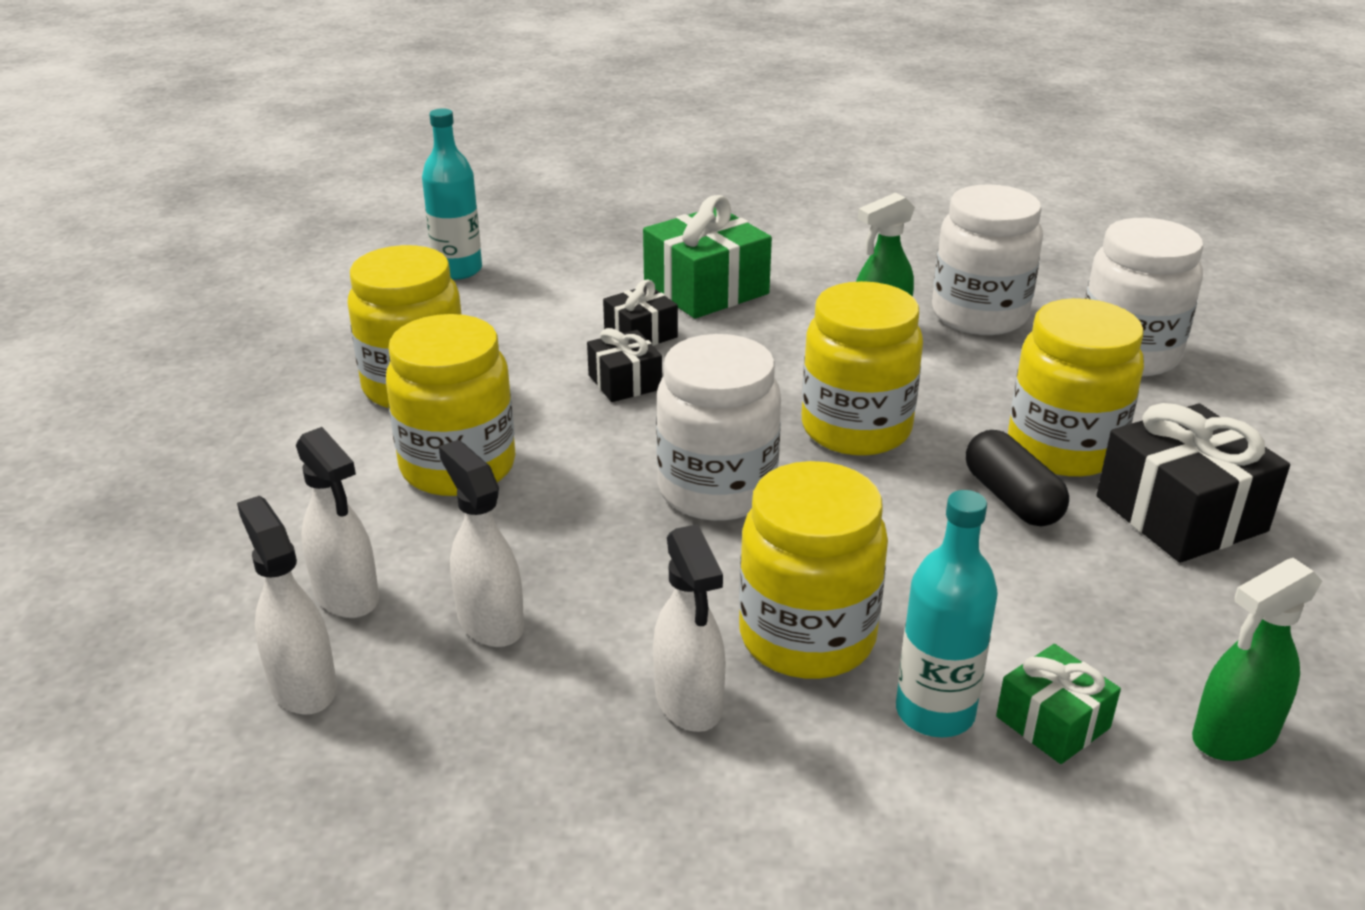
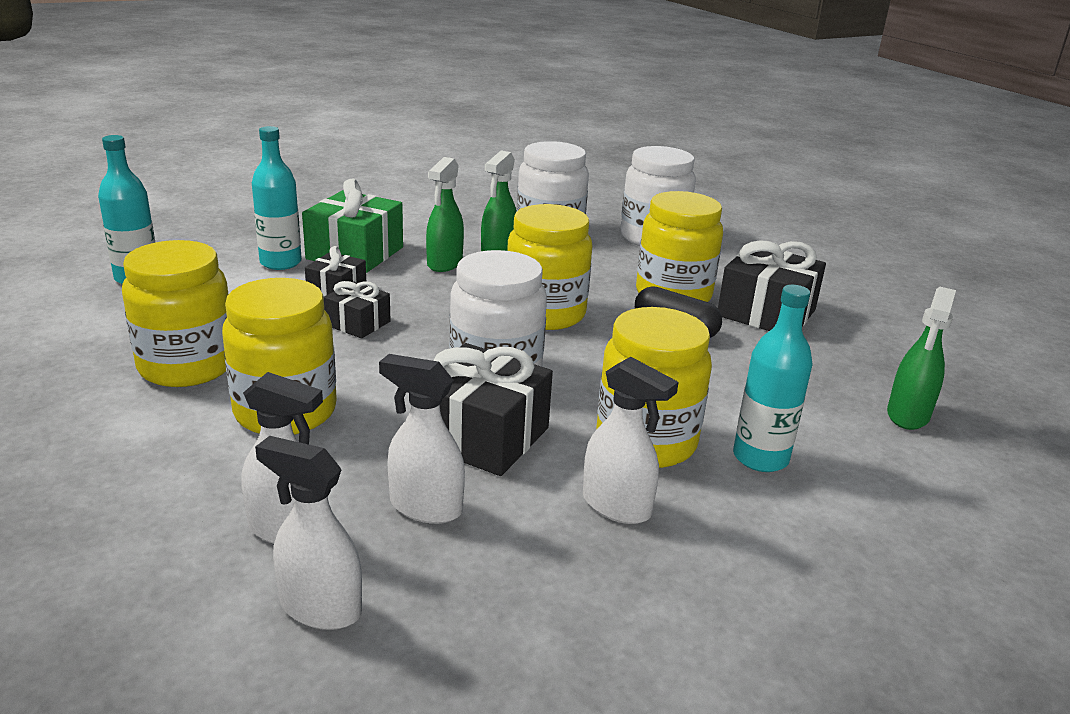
camera: 35 degrees left, 5 degrees down
green gift [996,644,1121,764] -> none
none -> turquoise bottle [252,126,302,270]
none -> green spray bottle [426,157,464,272]
none -> black gift [433,343,553,476]

